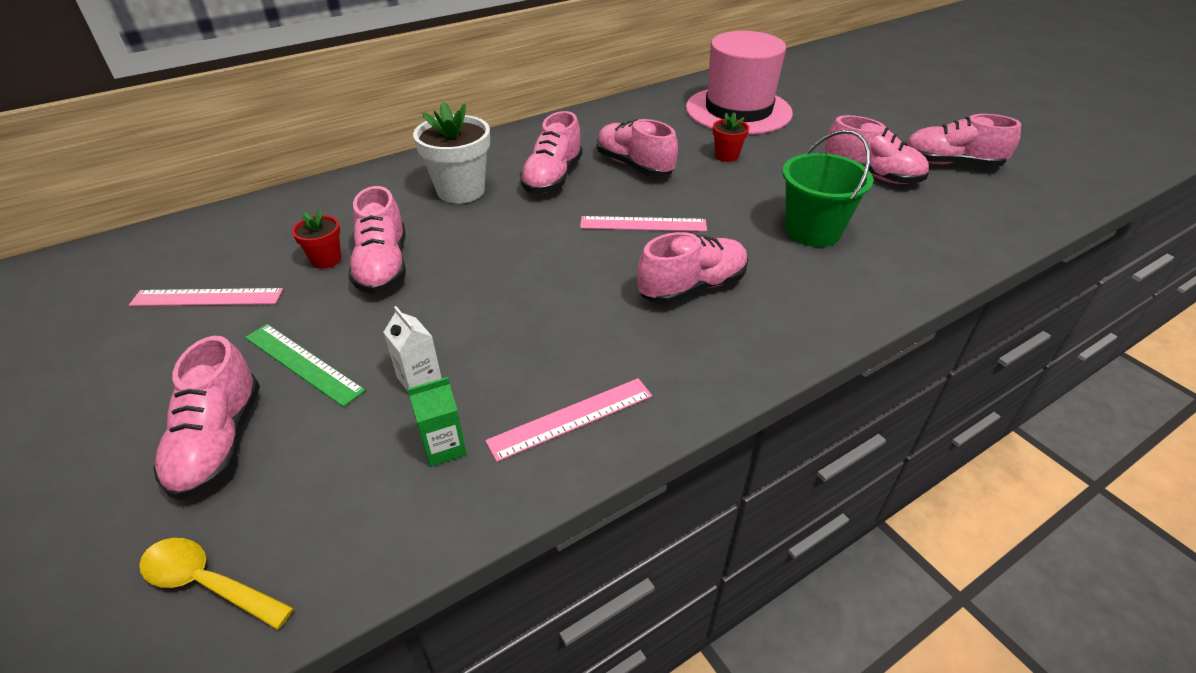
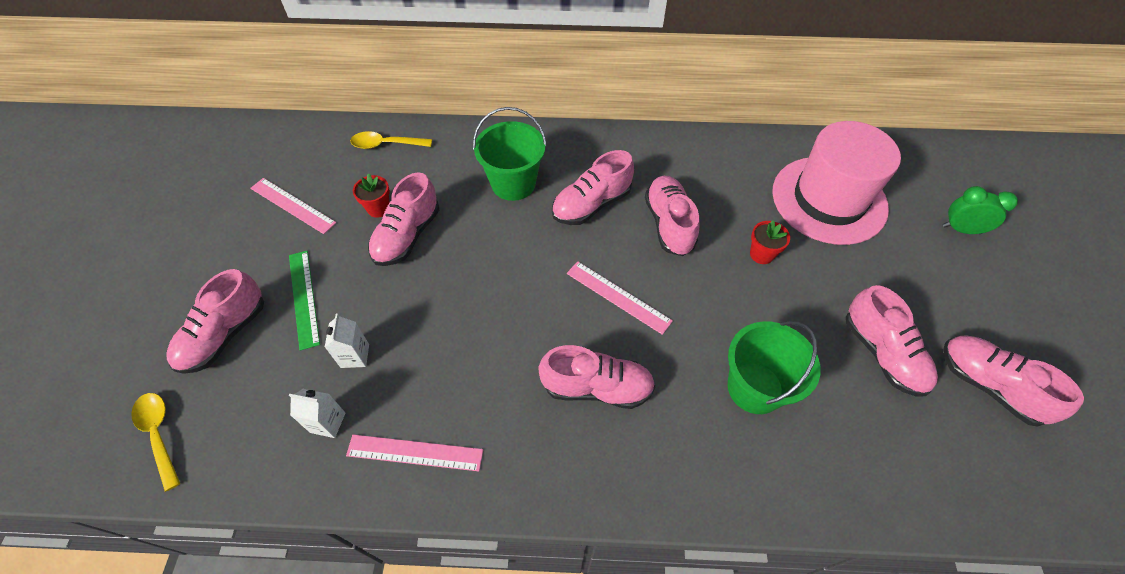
camera: 35 degrees right, 15 degrees up
green carton [408,377,467,467] -> white carton [289,389,345,438]
white flower pot [413,102,490,204] -> green bucket [473,107,547,201]
none -> yellow spoon [350,131,432,149]
none -> green clock [943,186,1018,234]

